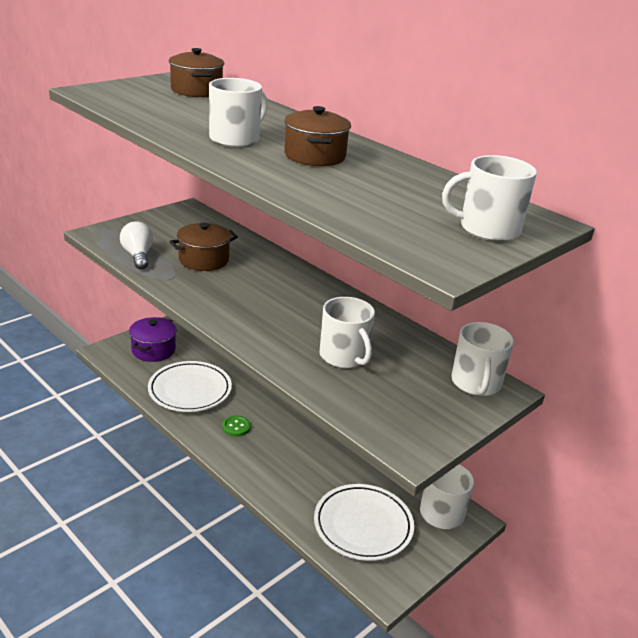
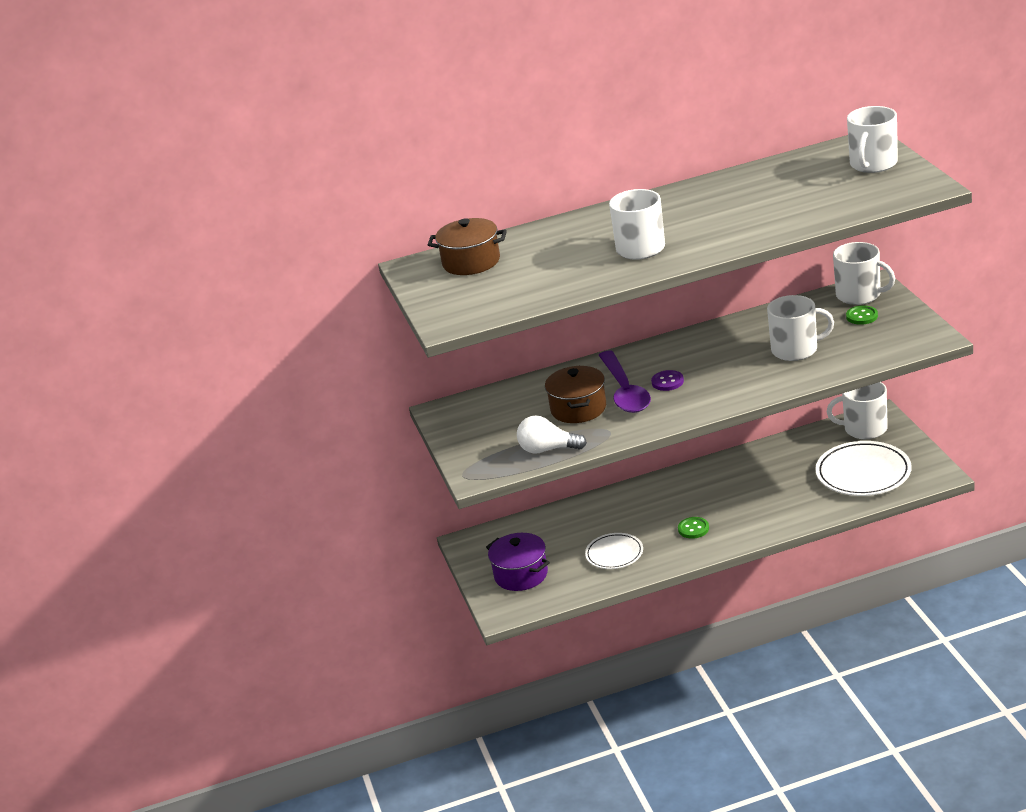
camera: 55 degrees left, 0 degrees up
white plate [148,361,232,412] -> white plate [585,533,643,569], size x0.60
brown pot [284,106,351,166] -> none
none -> purple spoon [598,351,651,413]
none -> purple button [651,370,684,391]
none -> green button [846,305,878,325]

